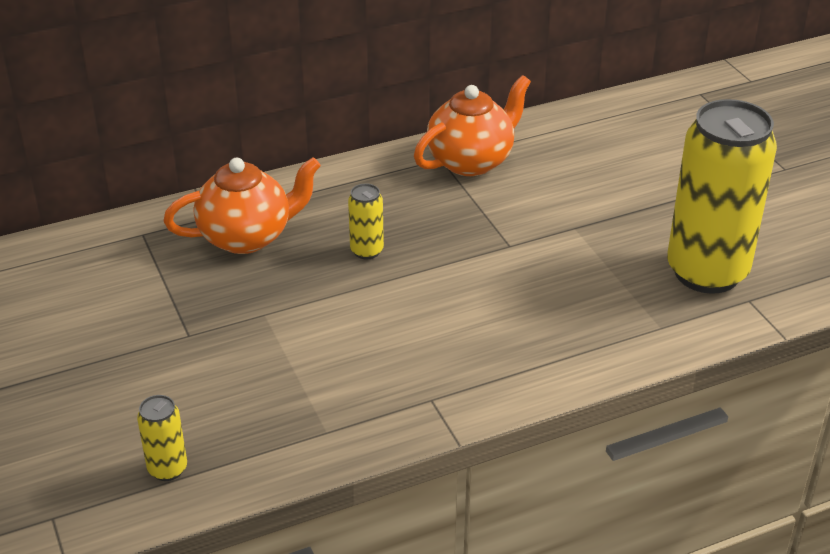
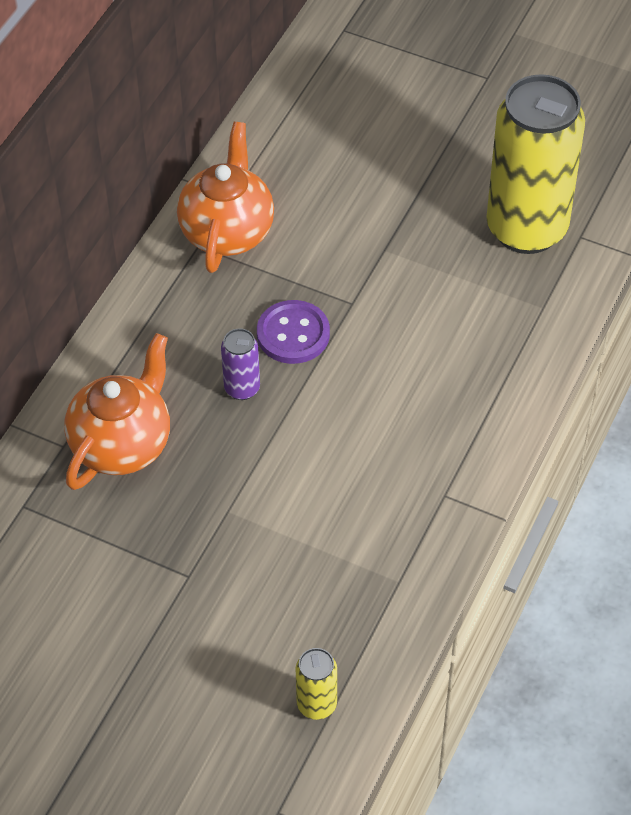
camera: 40 degrees left, 15 degrees up
yellow can [348,184,384,259] -> purple can [221,328,260,400]
none -> purple button [257,300,330,364]

